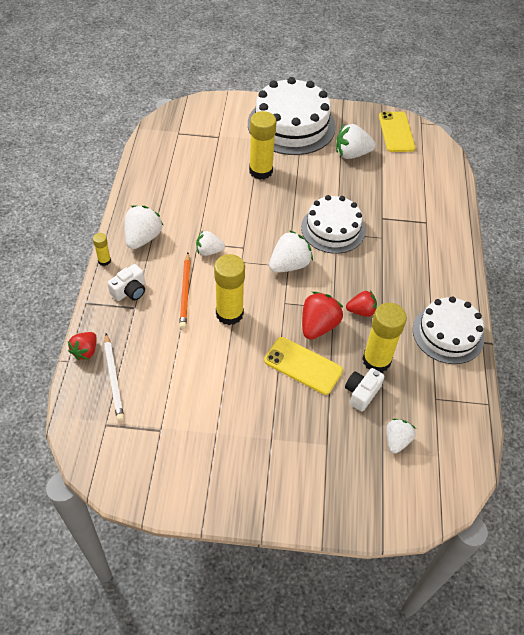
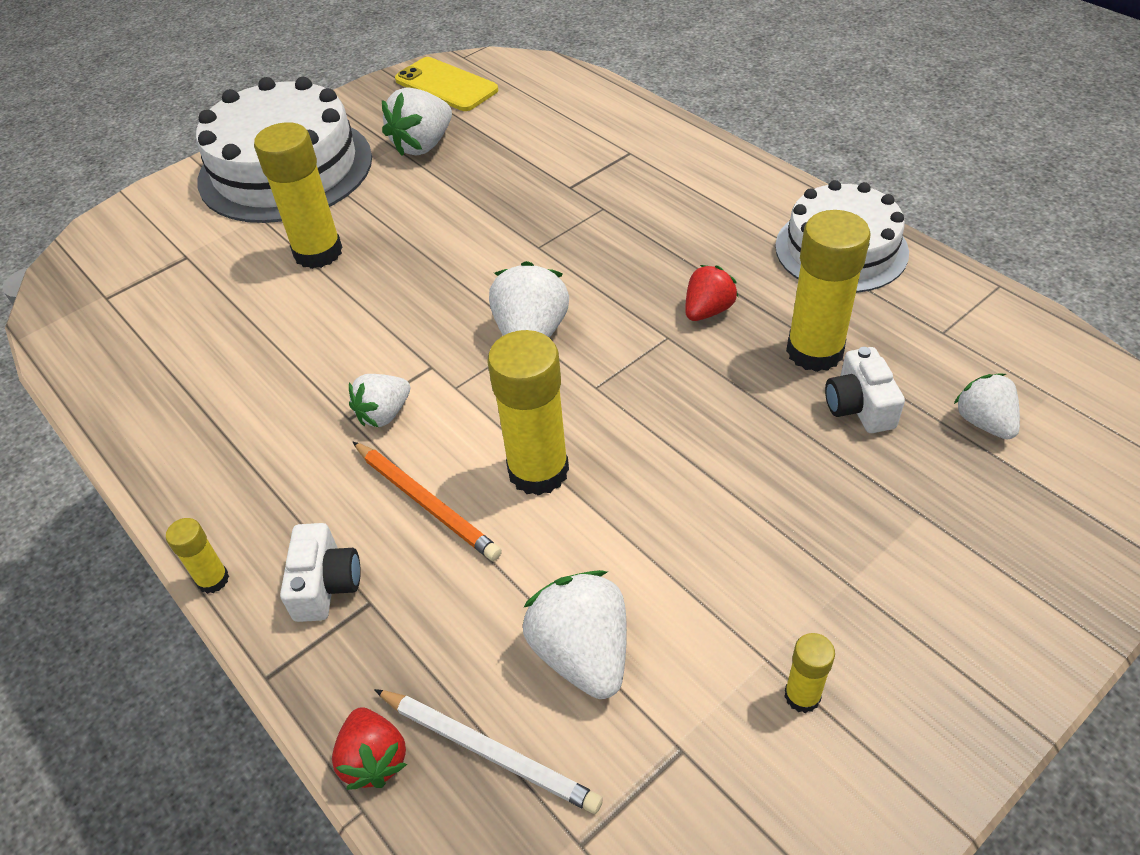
camera: 40 degrees left, 5 degrees down
white strawberry [124,206,163,249] -> white strawberry moved to [523,570,627,699]
yellow phone [264,337,343,395] -> none
white cake [301,195,365,254] -> none
red strawberry [302,292,343,340] -> none
none -> yellow glue stick [784,633,835,713]

